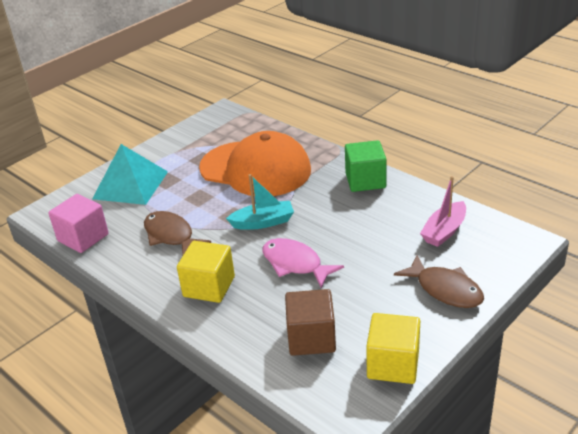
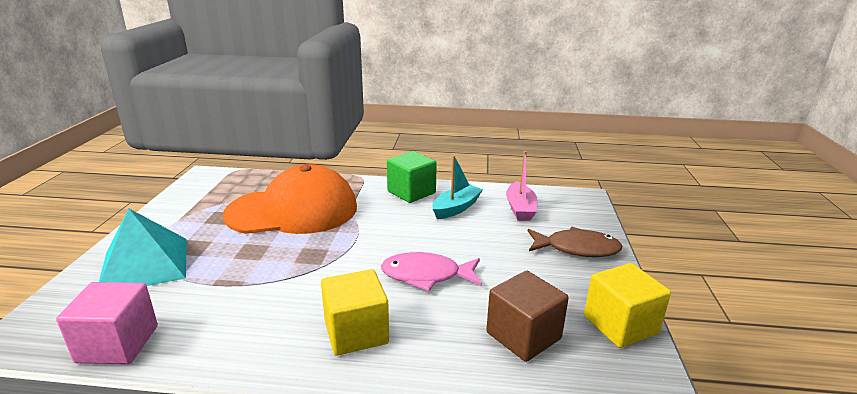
camera: 40 degrees left, 10 degrees down
brown fish [144,211,211,255] -> none
turquoise boat [226,174,294,230] -> turquoise boat moved to [432,155,483,219]

